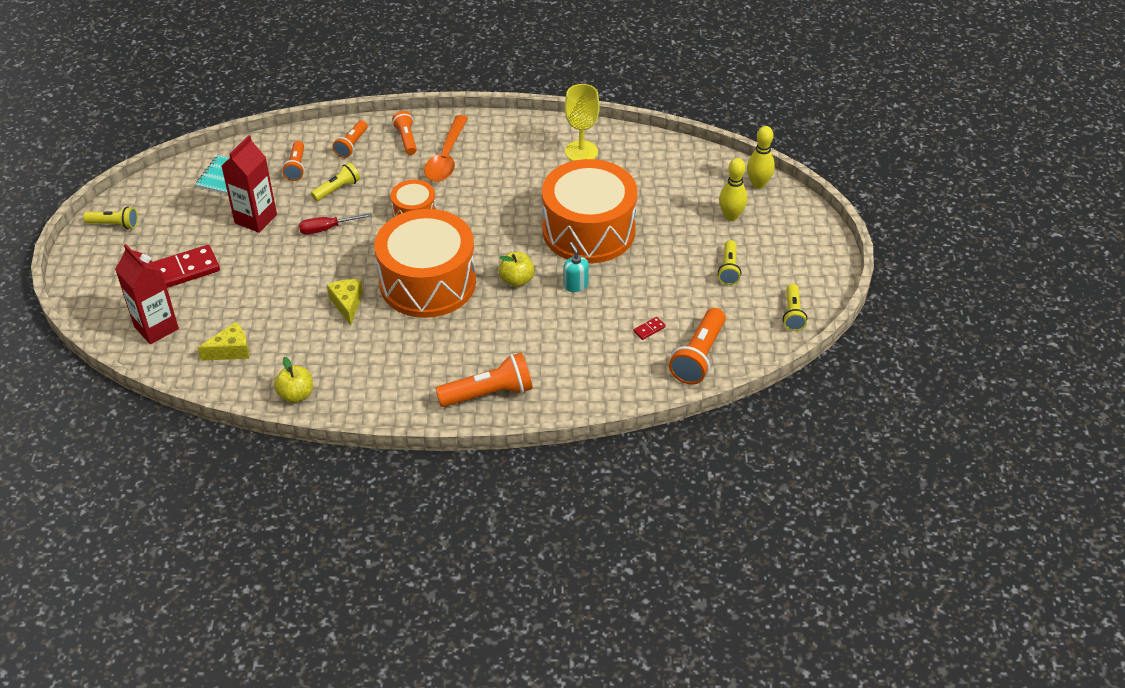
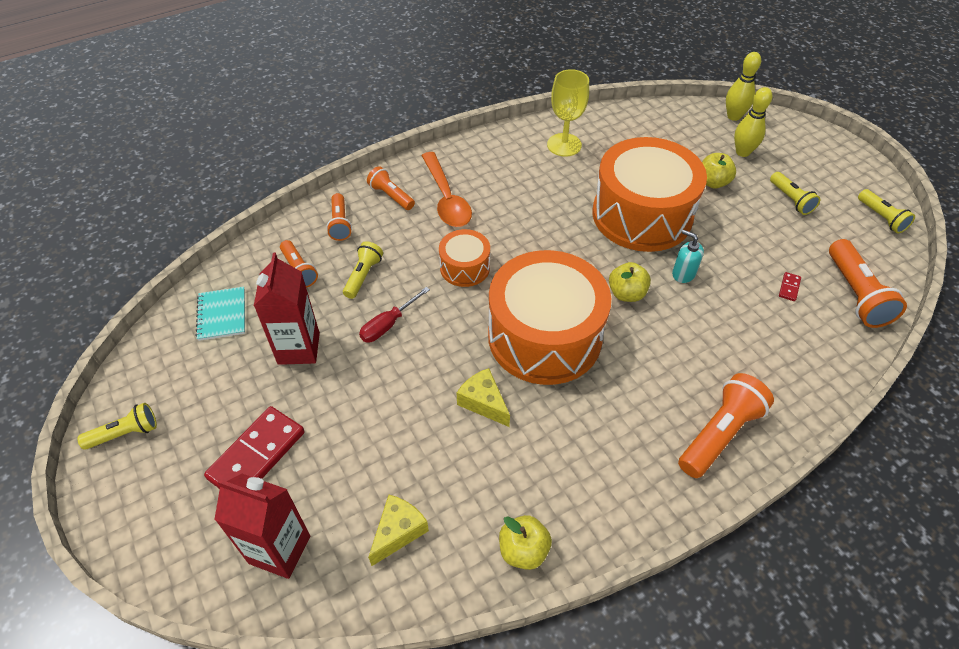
camera: 30 degrees left, 5 degrees up
none -> yellow apple [702,153,736,188]

